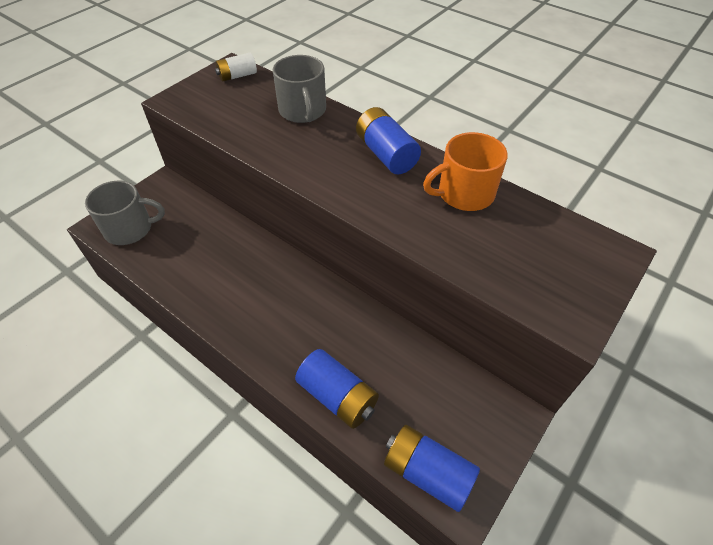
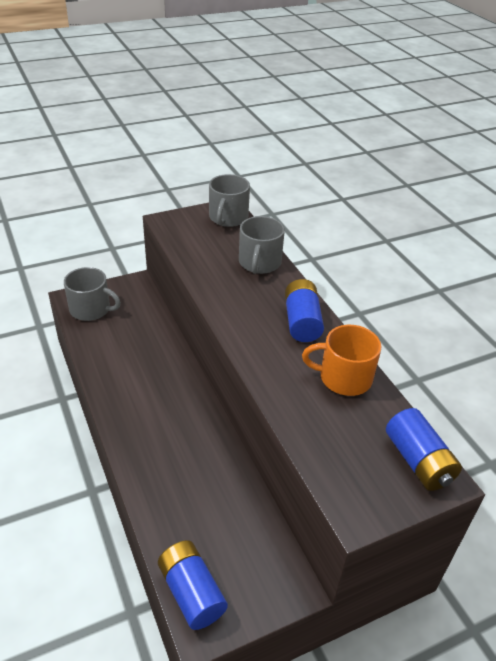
camera: 25 degrees right, 10 degrees down
white battery [215,53,257,81] -> grey mug [209,174,250,227]
blue battery [295,349,379,429] -> blue battery moved to [386,408,462,491]

